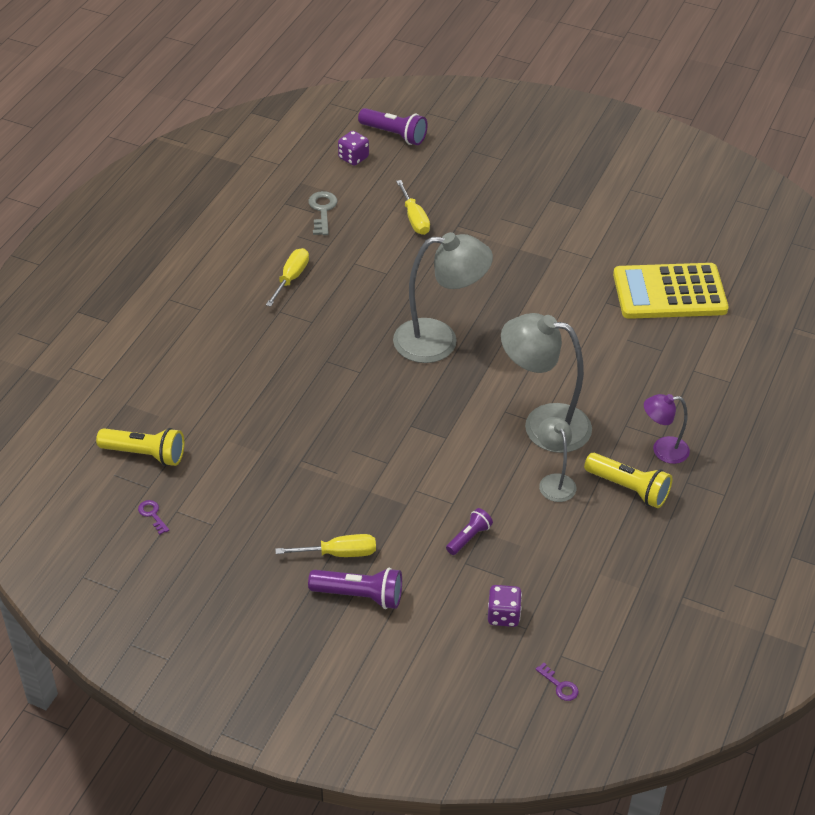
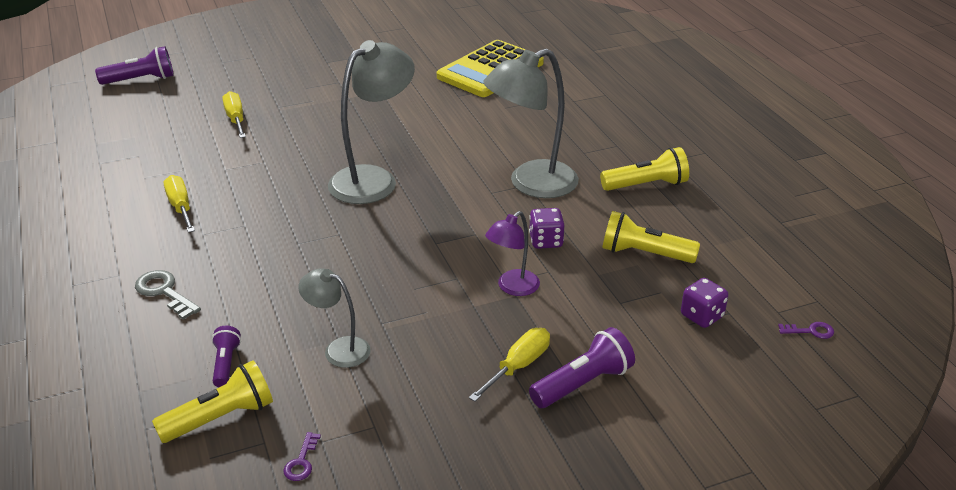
camera: 45 degrees left, 10 degrees down
purple key [138,500,169,535] -> purple key turned 90 degrees counterclockwise [283,432,321,481]
grey key [308,191,338,235] -> grey key moved to [135,270,201,320]
purple dice [338,131,369,166] -> purple dice moved to [529,208,565,249]
yellow screwdriver [396,180,430,235] -> yellow screwdriver turned 135 degrees counterclockwise [223,91,246,138]
purple flashlight [446,508,493,555] -> purple flashlight moved to [212,326,241,387]
grey lamp [537,417,576,502] -> grey lamp moved to [298,268,371,368]
purple lamp [644,394,690,464] -> purple lamp moved to [485,211,540,296]
none -> yellow flashlight [602,211,700,263]

